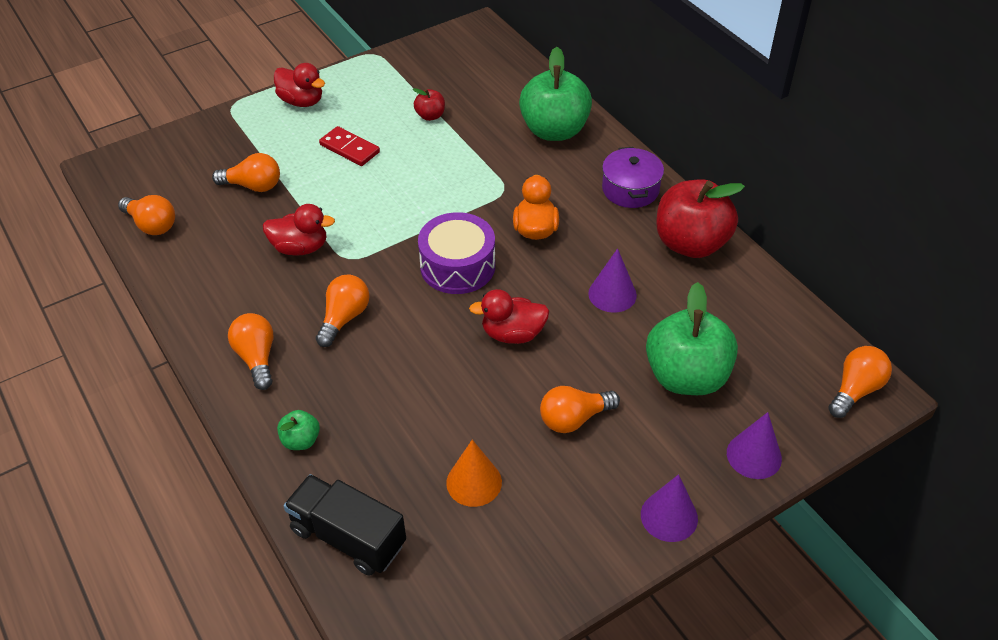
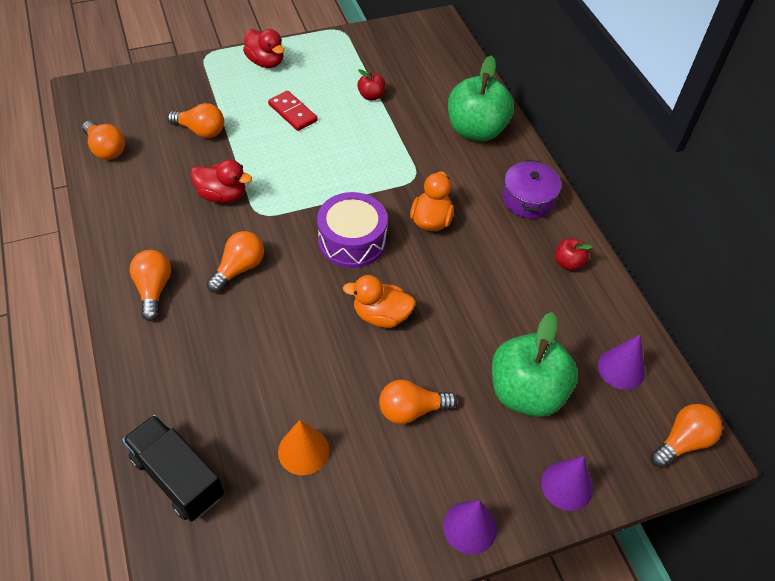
camera: 10 degrees right, 5 degrees up
green apple [277,410,320,450] -> none
red duck [469,289,549,344] -> orange duck [343,275,415,328]
purple cone [588,248,637,313] -> purple cone moved to [598,335,645,390]
red apple [656,179,745,258] -> red apple [555,238,592,271], size x0.45

